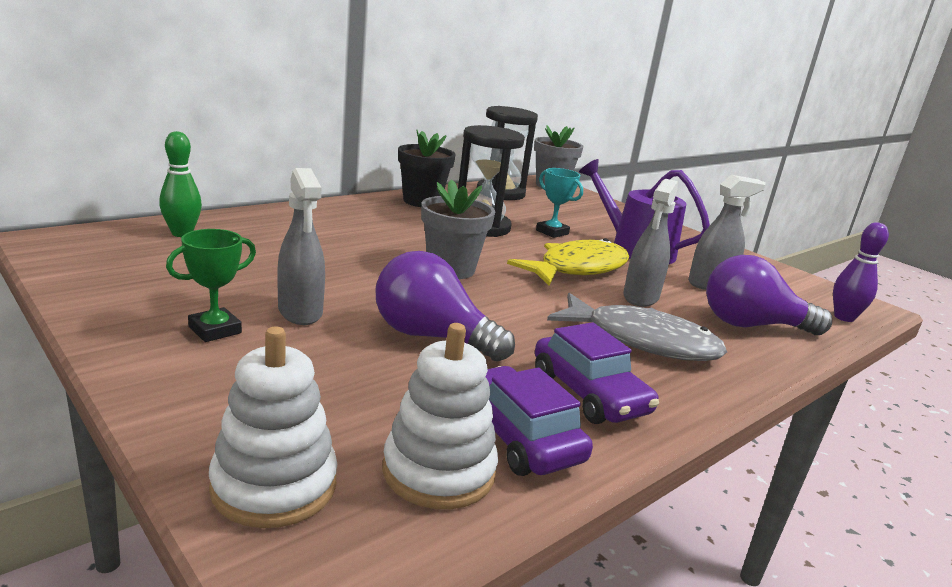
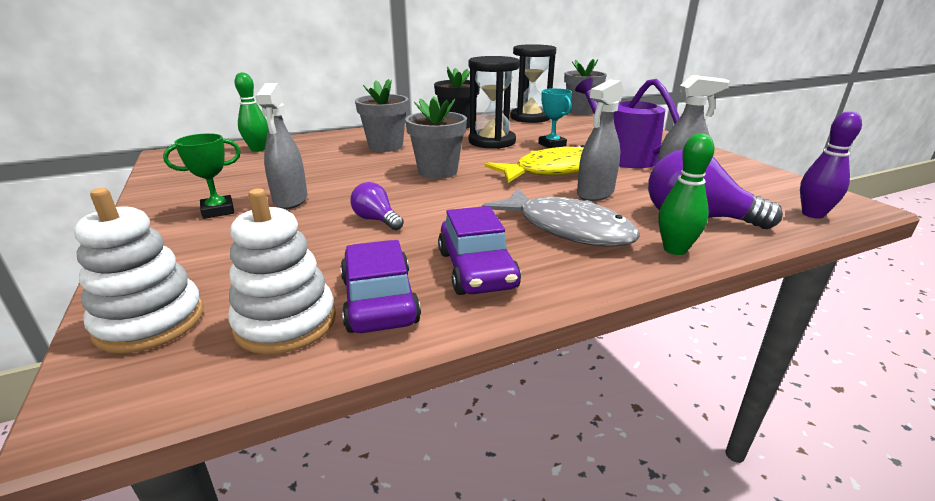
camera: 20 degrees right, 5 degrees up
purple light bulb [376,251,515,362] -> purple light bulb [350,182,404,230], size x0.53
none -> grey flower pot [355,79,409,152]
none -> green bowling pin [658,134,715,255]

